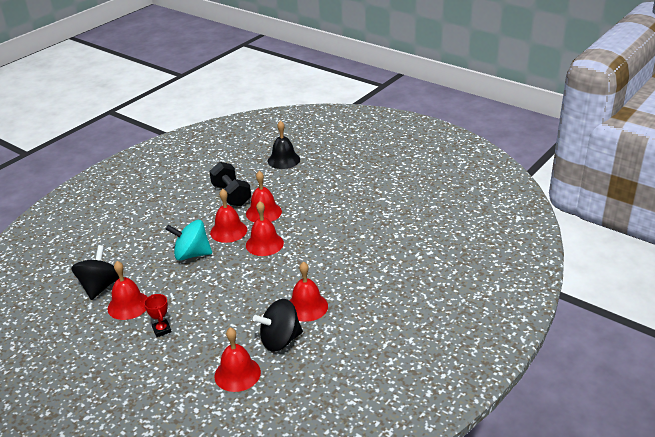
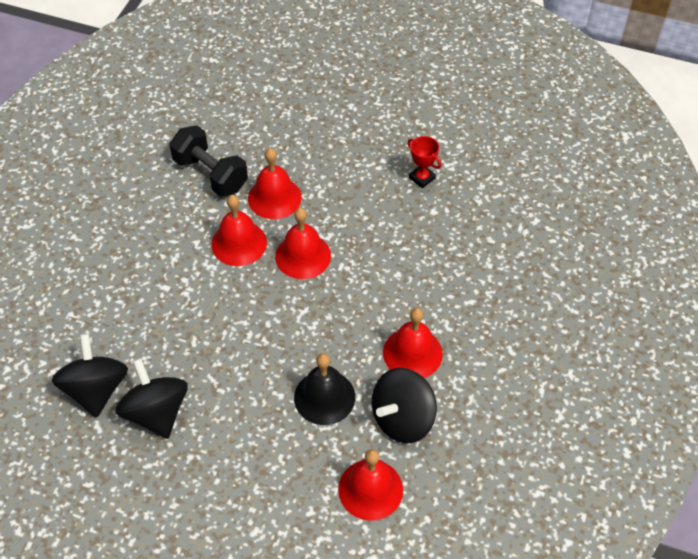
camera: 20 degrees left, 20 degrees up
red bell [107,261,147,320] -> black spinning top [115,358,188,439]
red trophy [144,294,172,337] -> red trophy moved to [408,136,441,188]
turquoise spinning top [166,220,212,261] -> none
black bell [268,120,300,169] -> black bell moved to [294,353,355,425]

